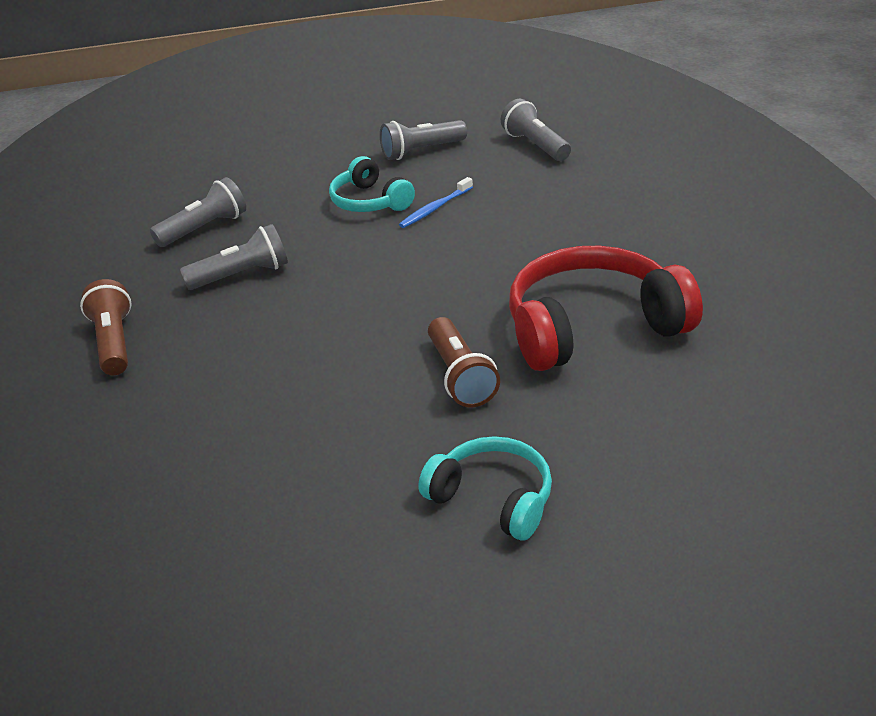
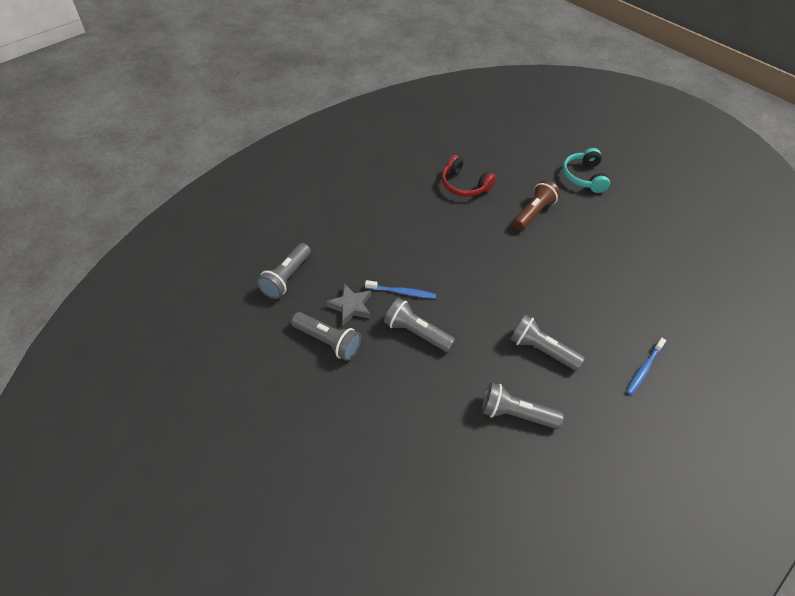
camera: 130 degrees left, 15 degrees up
brown flashlight [80,279,132,375] -> blue toothbrush [626,338,666,395]
turquoise headphones [329,156,415,212] -> grey flashlight [384,298,455,352]
red headphones [509,246,703,371] -> red headphones [441,155,496,197], size x0.58
none -> grey star [326,284,371,326]

